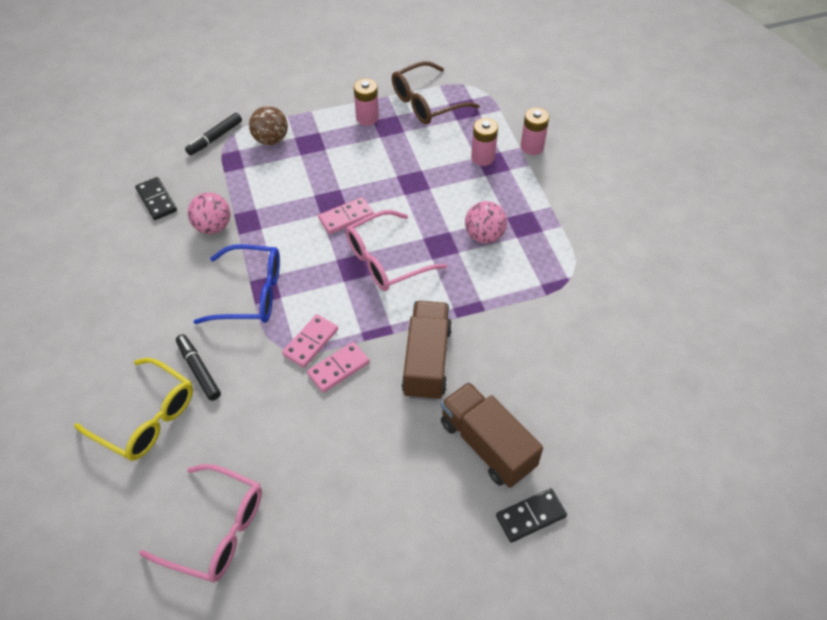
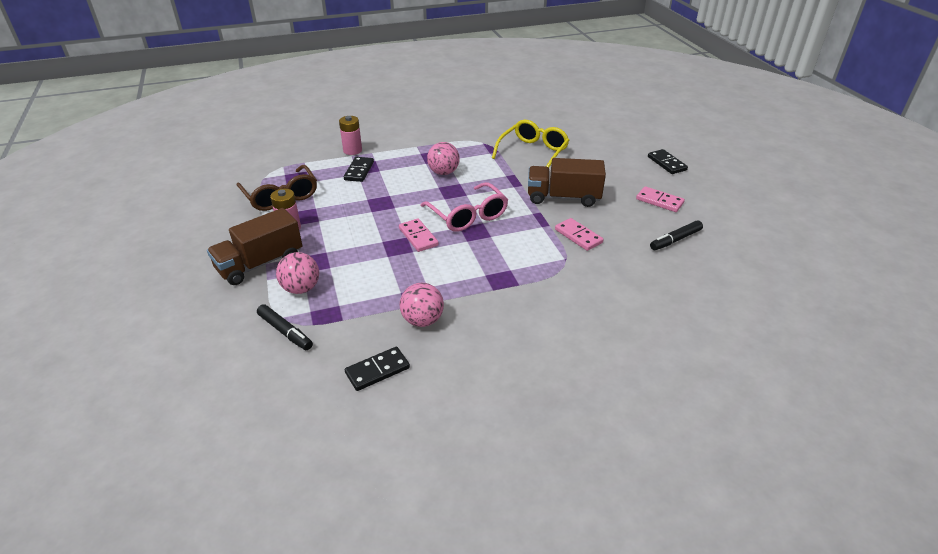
camera: 90 degrees left, 15 degrees down
yellow glasses [74,358,193,461] -> yellow glasses moved to [492,120,569,168]
pink glasses [139,464,262,583] -> none
black marker [176,334,221,401] -> black marker moved to [650,220,703,250]
blue glasses [193,244,280,324] -> none
brown ball [249,106,288,145] -> pink ball [276,252,319,294]
pink domino [282,314,338,368] -> pink domino moved to [636,186,685,212]
brown truck [441,382,543,488] -> brown truck moved to [207,208,302,285]
pink battery [471,118,498,166] -> black domino [344,157,374,182]

